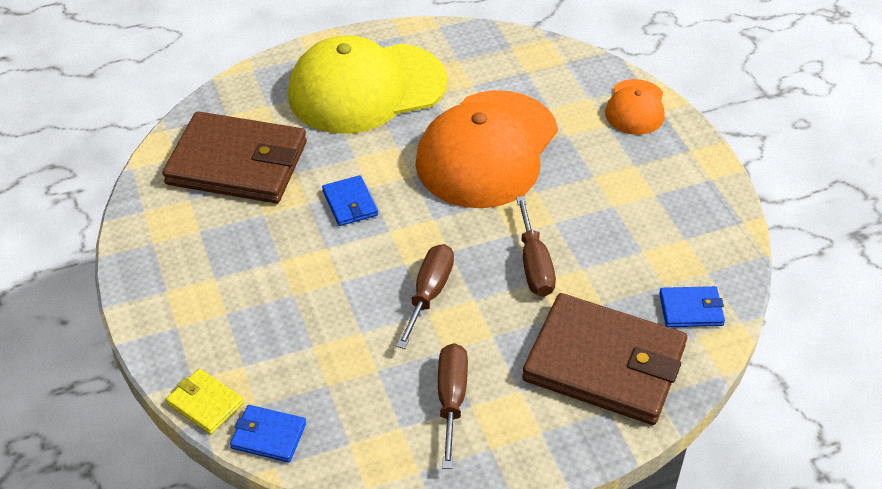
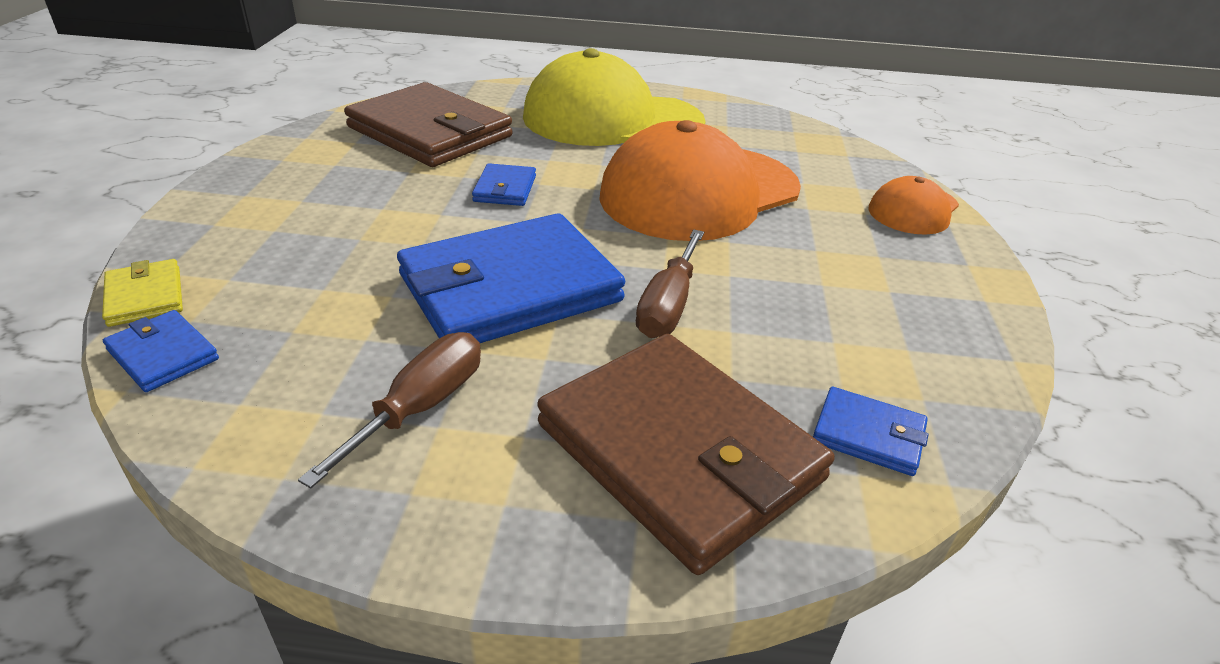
camera: 25 degrees right, 10 degrees down
brown screwdriver [396,244,454,349] -> blue wallet [397,213,625,343]

